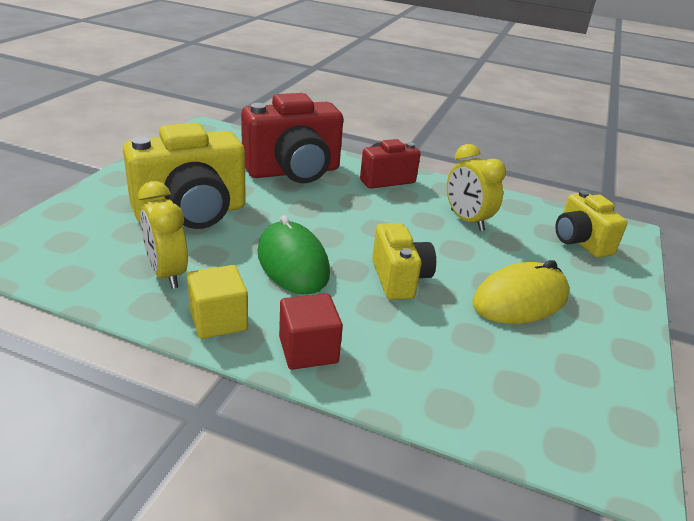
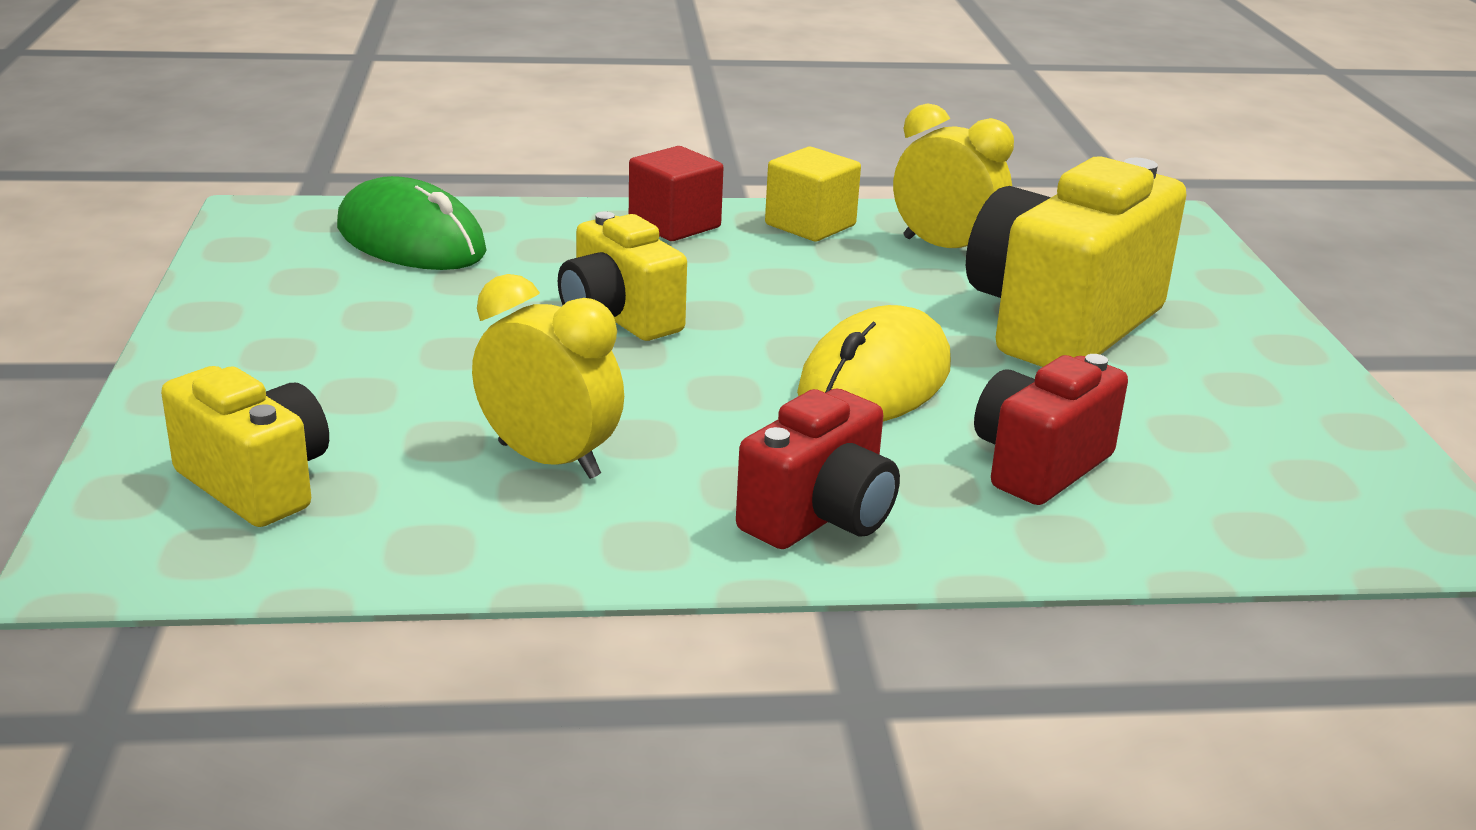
camera: 155 degrees right, 5 degrees down
red camera [241,93,343,183] -> red camera [974,354,1128,505], size x0.58
green mouse [257,215,330,294] -> green mouse moved to [337,176,487,270]
yellow mouse [472,260,570,324] -> yellow mouse moved to [797,305,951,421]

